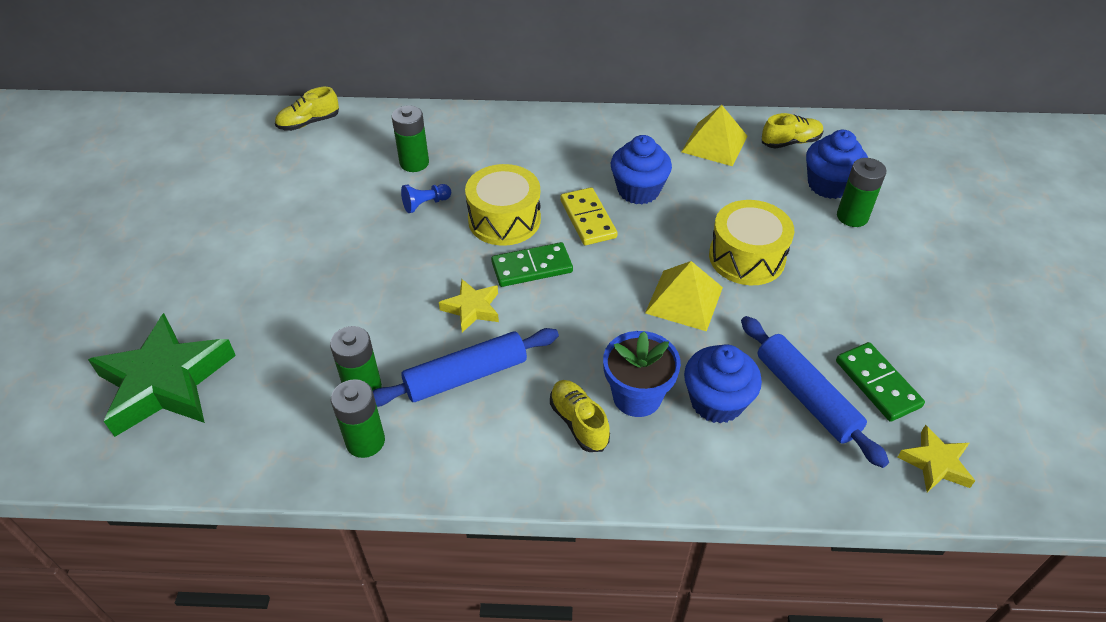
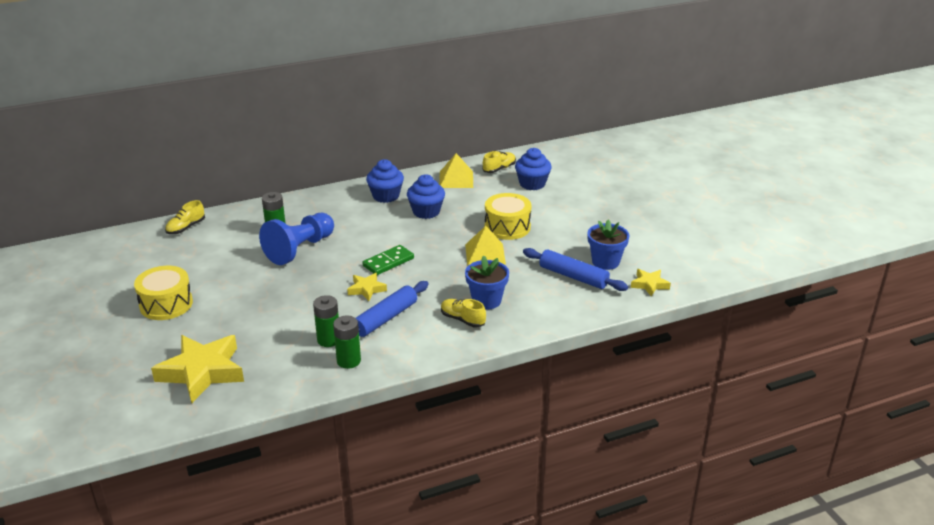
camera: 25 degrees left, 15 degrees down
green star [88,313,236,437] -> yellow star [151,335,244,403]
blue pawn [401,184,451,213] -> blue pawn [259,213,334,265], size x2.40
yellow drum [465,164,541,246] -> yellow drum moved to [134,266,193,320]
yellow domino [560,187,618,245] -> none
blue cupcake [684,344,762,424] -> blue cupcake moved to [366,159,404,203]
green domino [836,342,925,422] -> blue flower pot [587,220,630,270]
green battery [837,158,887,227] -> none

